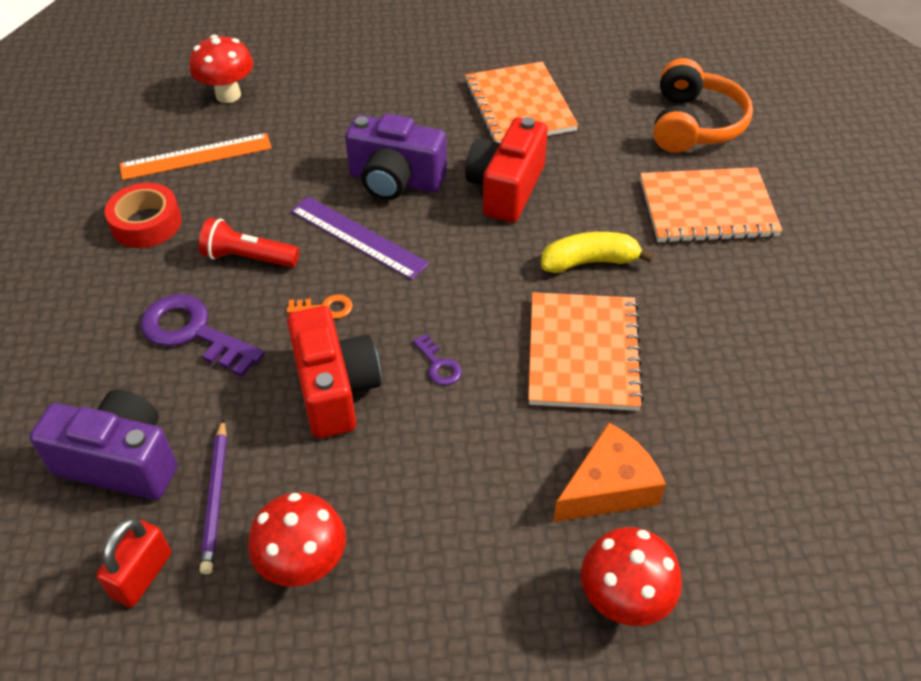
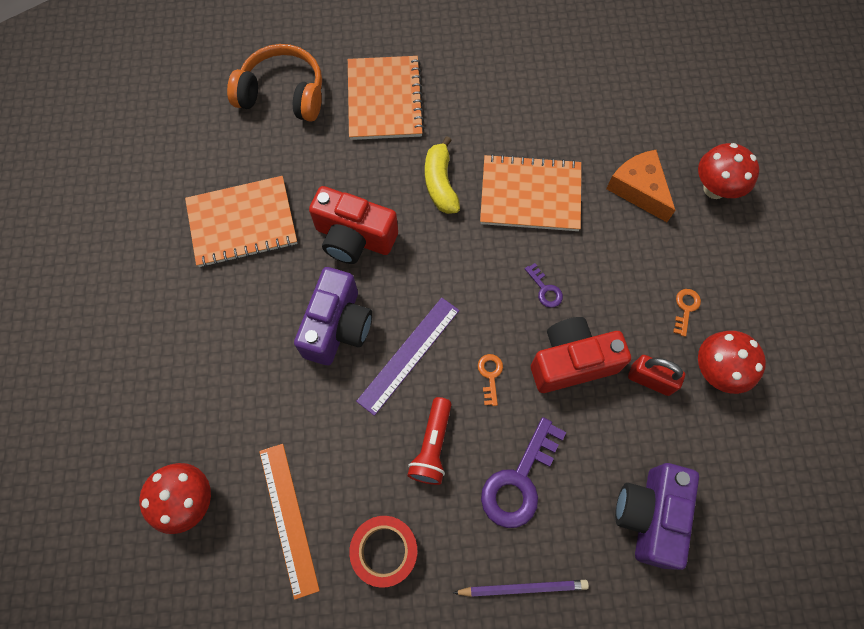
camera: 90 degrees left, 20 degrees up
red padlock [96,518,171,607] -> red padlock moved to [628,355,685,396]
purple pencil [200,419,227,574] -> purple pencil moved to [453,580,589,597]
purple key [413,334,462,385] -> purple key turned 90 degrees clockwise [525,263,563,308]
none -> orange key [673,289,701,337]

